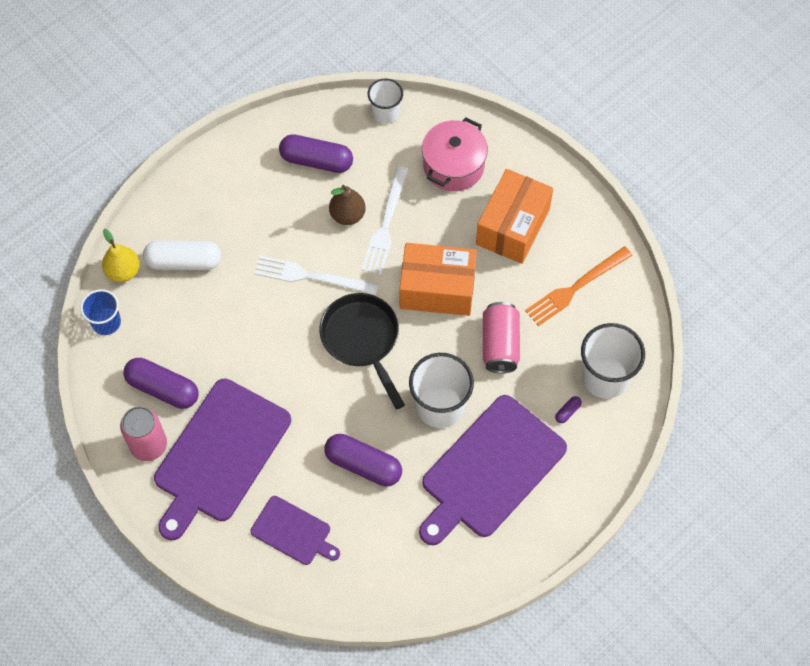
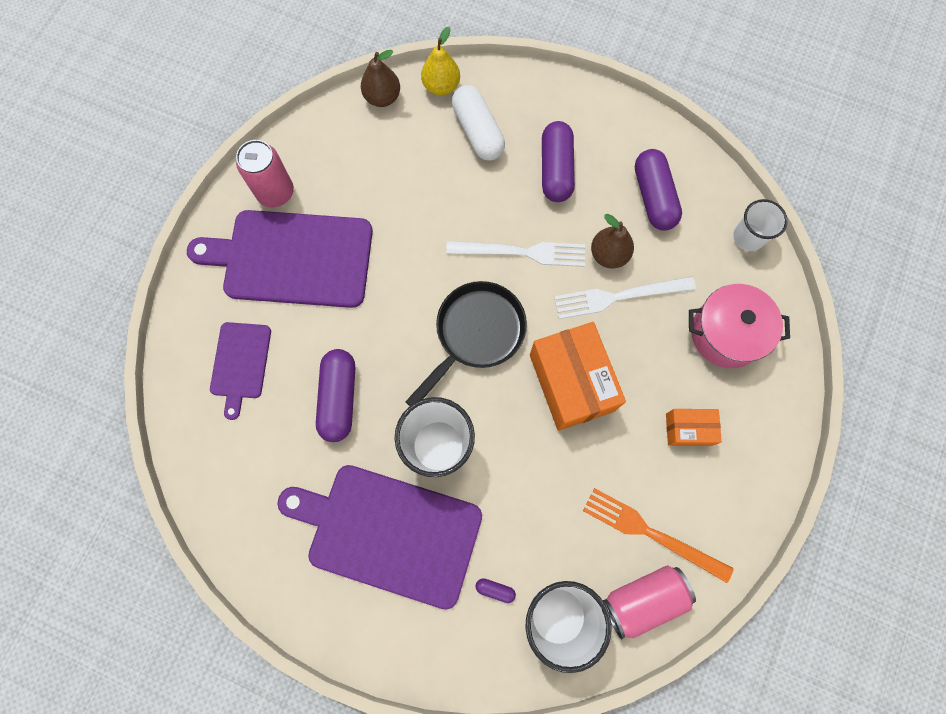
camera: 65 degrees right, 10 degrees up
blue cup [80,289,121,335] -> brown pear [361,50,400,107]
purple capsule [123,358,199,409] -> purple capsule moved to [542,121,575,202]
white fork [254,256,379,295] -> white fork turned 105 degrees clockwise [446,241,585,267]
orange box [476,169,553,264] -> orange box [666,409,722,446], size x0.53
pink can [483,302,520,373] -> pink can moved to [603,565,696,639]

